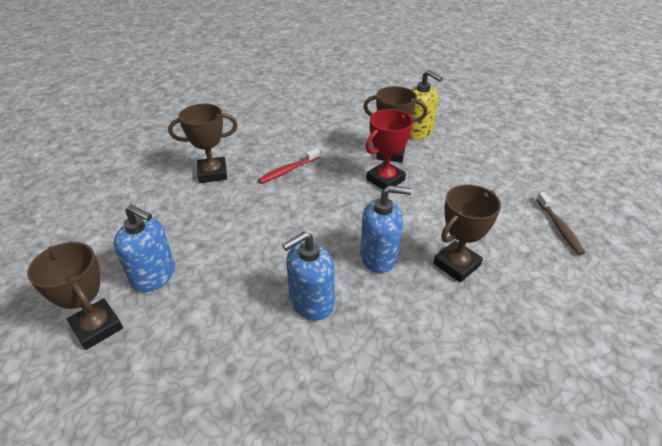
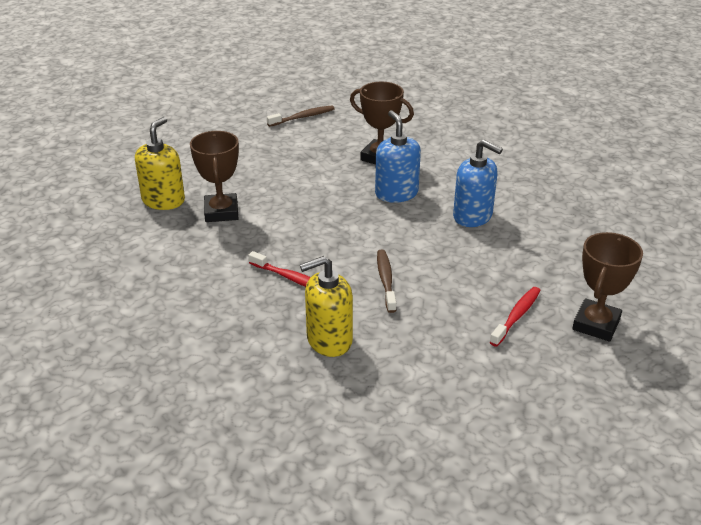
camera: 110 degrees left, 5 degrees down
blue soap dispenser [114,205,175,292] -> red toothbrush [490,287,541,347]
brown trophy [168,104,237,183] -> yellow soap dispenser [300,256,353,357]
red trophy [365,109,413,189] -> none
none -> brown toothbrush [377,250,396,313]

